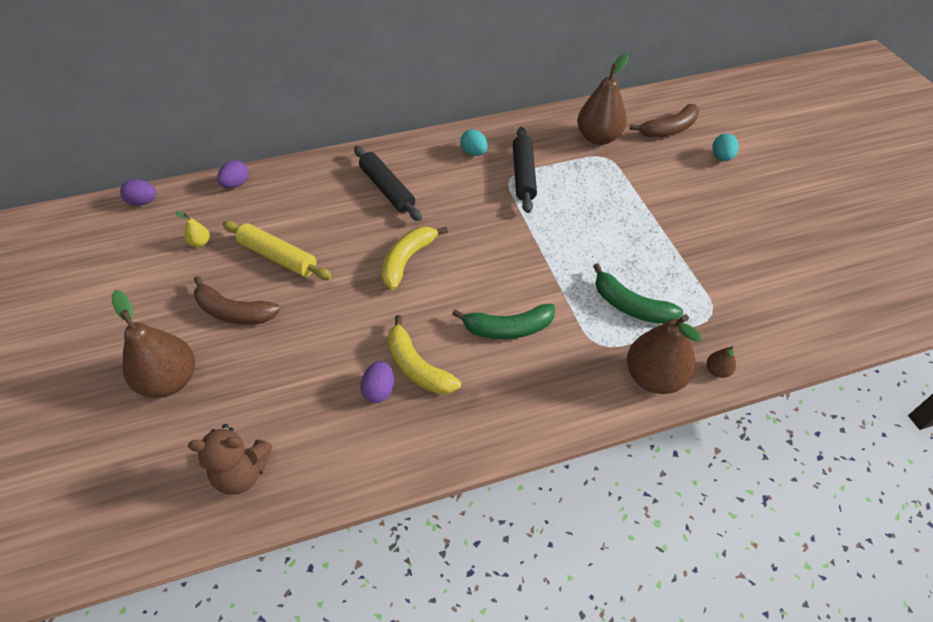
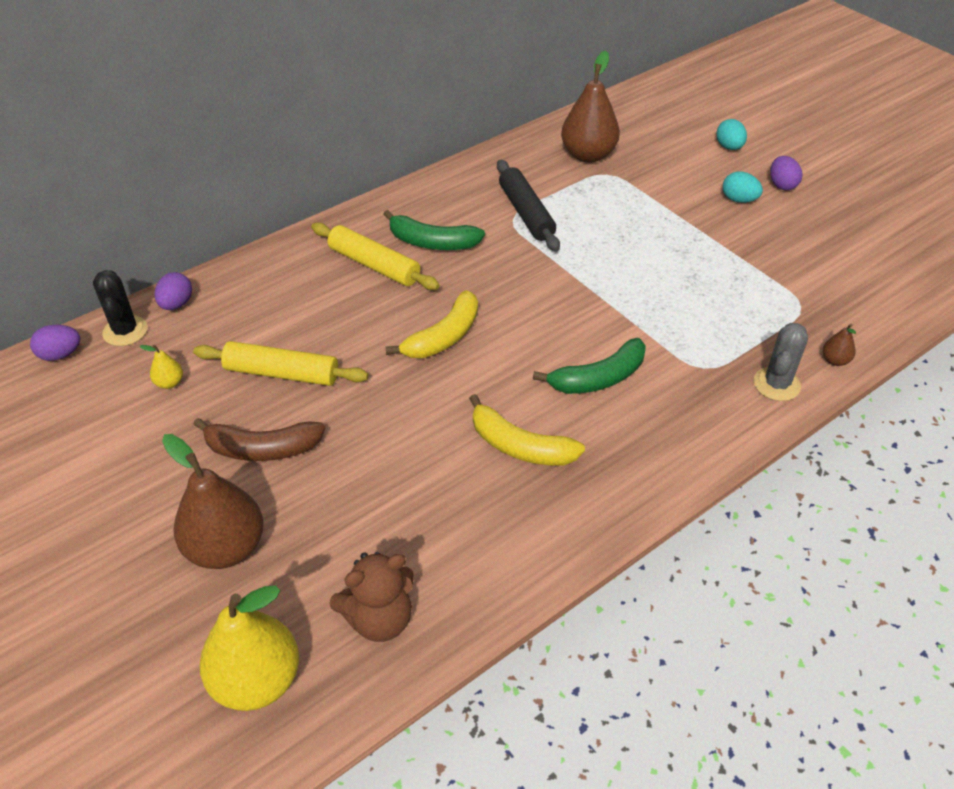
camera: 20 degrees left, 5 degrees down
black rolling pin [354,146,422,221] -> yellow rolling pin [311,223,440,290]
purple egg [360,361,394,403] -> purple egg moved to [770,156,802,190]
yellow banana [381,227,448,290] -> yellow banana turned 150 degrees counterclockwise [386,290,478,358]
turquoise egg [460,129,488,156] -> turquoise egg moved to [723,172,763,203]
green banana [593,263,683,324] -> green banana moved to [384,210,485,250]
brown pear [627,314,702,394] -> grey cactus [754,323,808,401]
brown banana [630,104,699,138] -> none
none -> black cactus [93,270,148,346]
none -> yellow pear [200,586,299,711]

